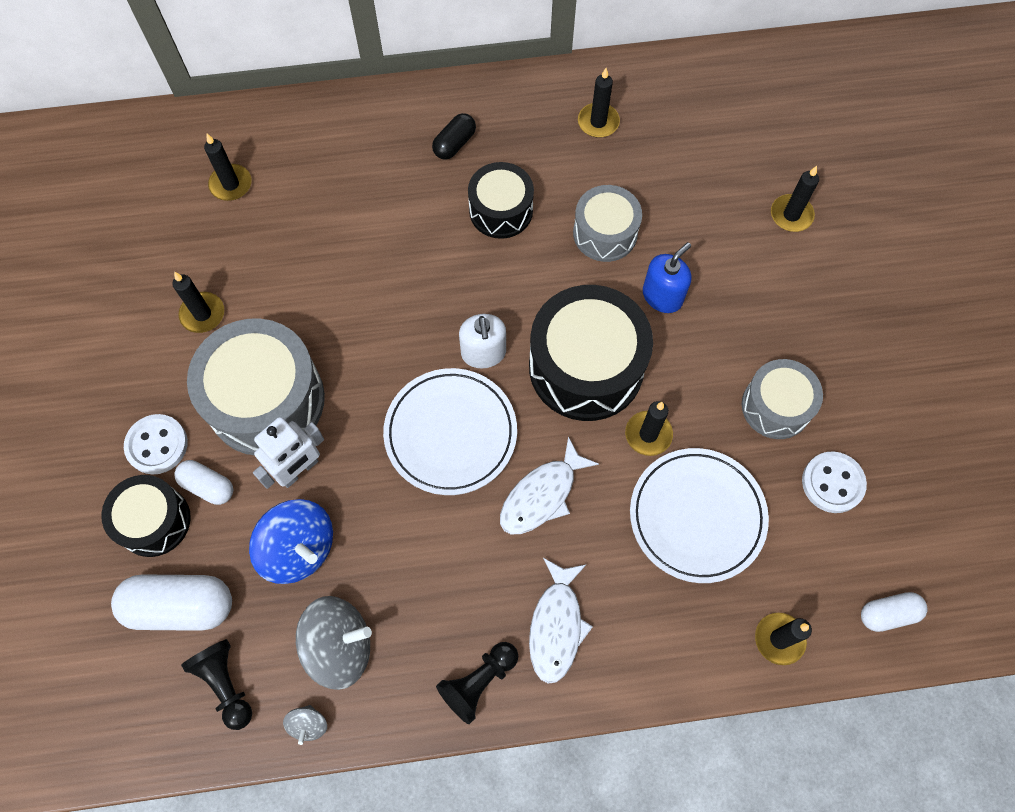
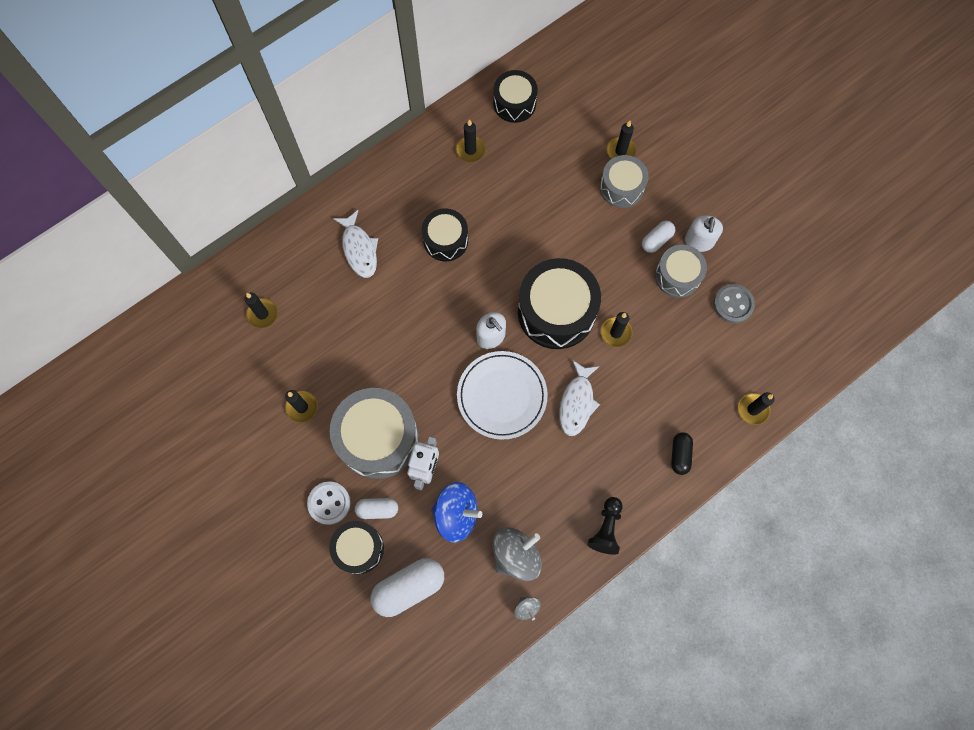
camera: 30 degrees left, 5 degrees up
black pawn [181,639,252,730] -> none
black capsule [432,113,476,160] -> black capsule moved to [671,432,693,475]
white fish [529,558,593,684] -> white fish moved to [333,210,378,278]
grey drum [573,185,642,262] -> grey drum moved to [600,155,648,208]
white plate [630,448,769,583] -> none
blue soap dispenser [643,242,691,313] -> none
white button [802,451,867,513] -> grey button [713,284,755,323]
white capsule [861,592,928,632] -> white capsule moved to [642,221,675,253]
none -> black drum [493,70,538,123]
none -> white soap dispenser [685,215,723,252]

